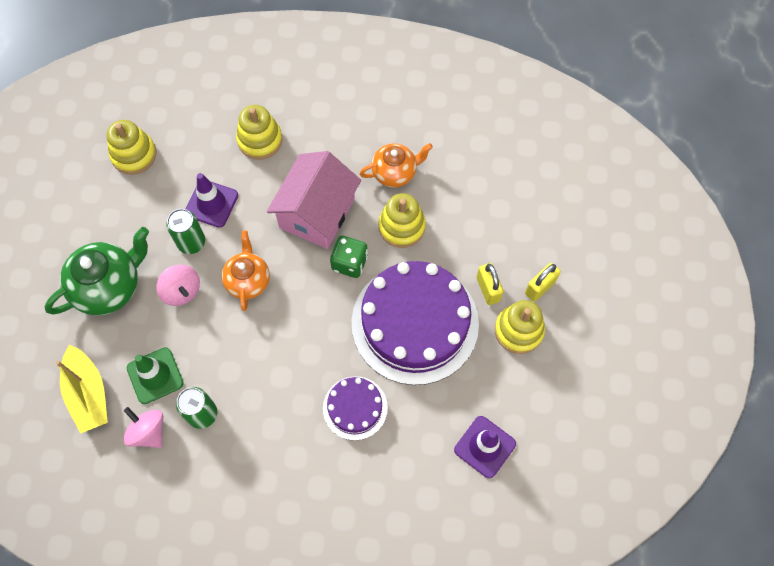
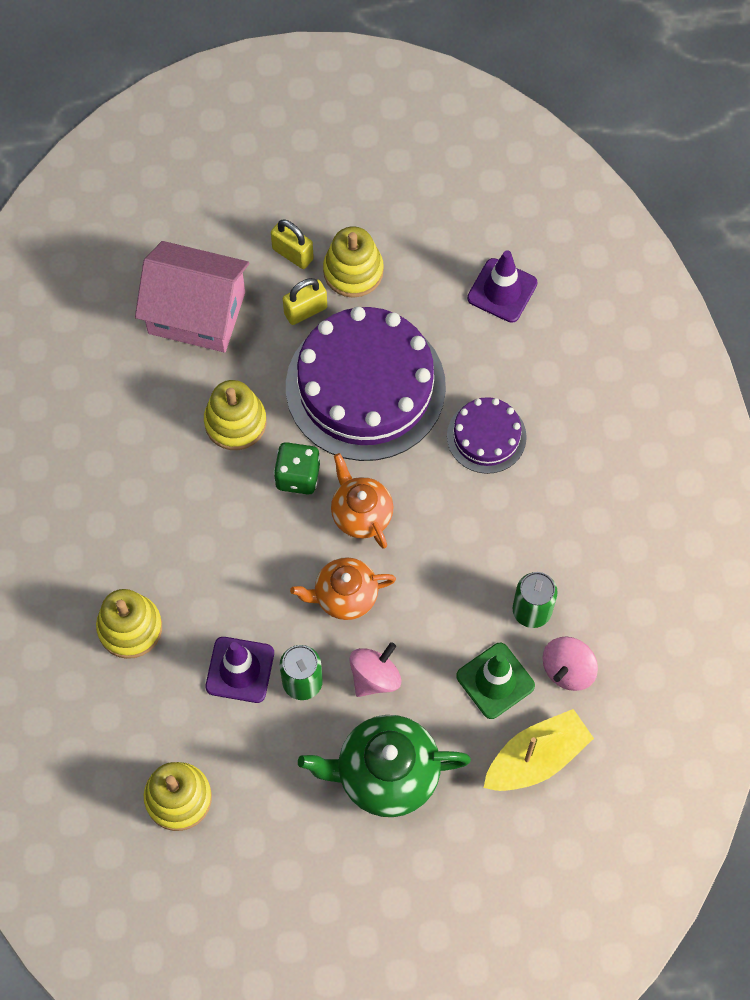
camera: 100 degrees left, 0 degrees up
green teapot [45,227,149,315] -> green teapot turned 45 degrees counterclockwise [298,715,471,817]
pink house [267,151,361,249] -> pink house moved to [135,241,249,352]
orange teapot [360,143,433,187] -> orange teapot moved to [331,453,394,549]

